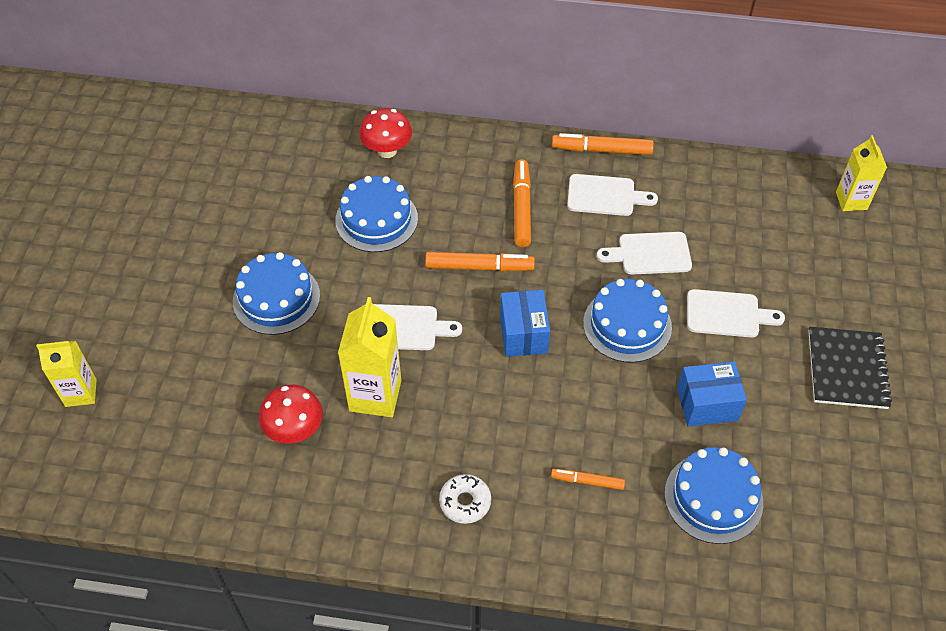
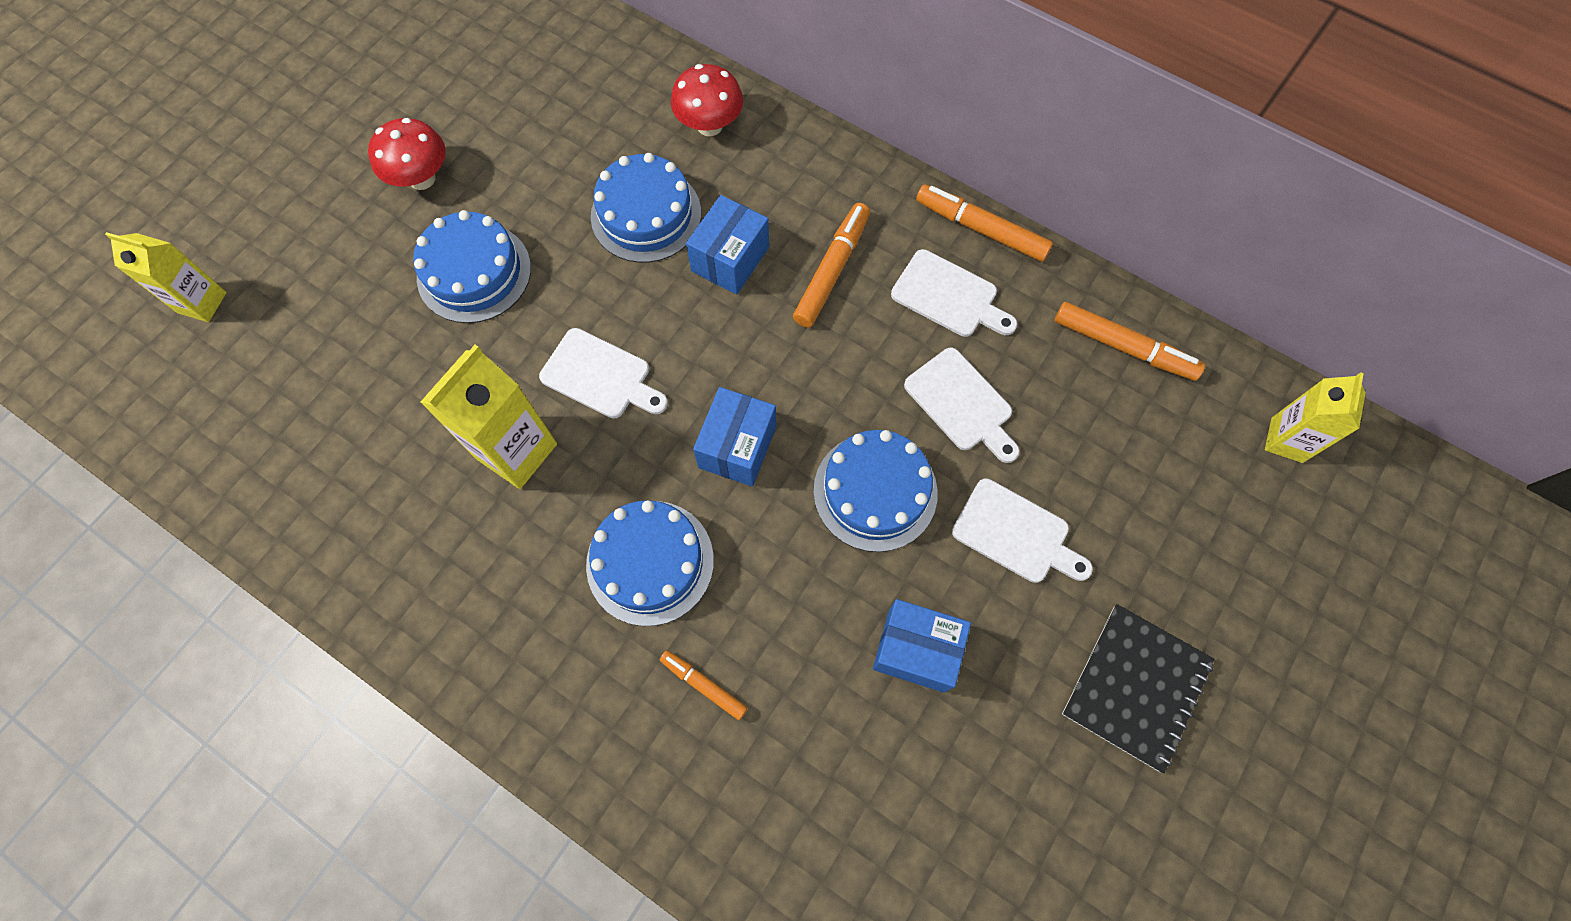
camera: 25 degrees right, 15 degrees up
red mushroom [259,385,323,444] -> red mushroom moved to [368,118,446,190]
orange marker [425,252,535,272] -> orange marker moved to [1055,302,1205,381]
white donut [439,474,491,524] -> none
white cutting board [597,232,692,275] -> white cutting board turned 150 degrees counterclockwise [904,348,1020,463]
blue cake [664,447,763,544] -> blue cake moved to [586,500,714,626]
none -> blue box [686,195,769,295]

